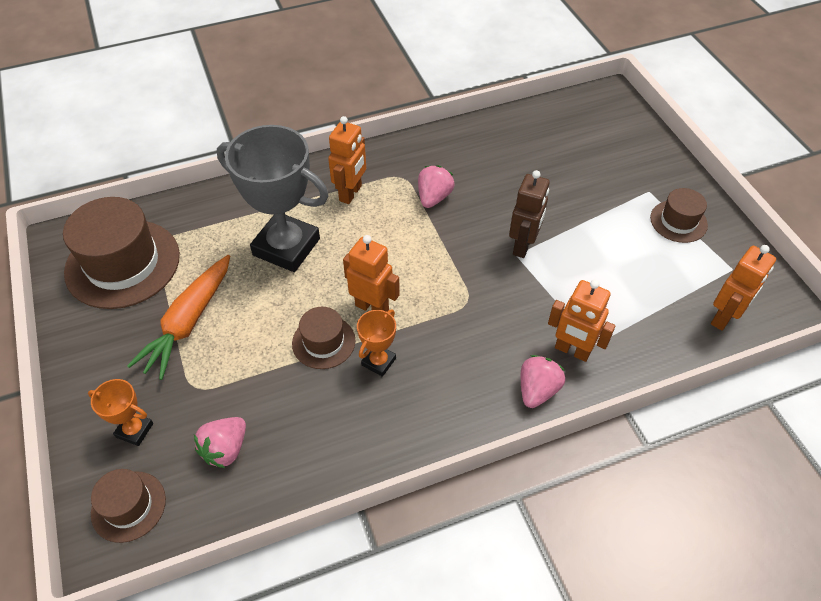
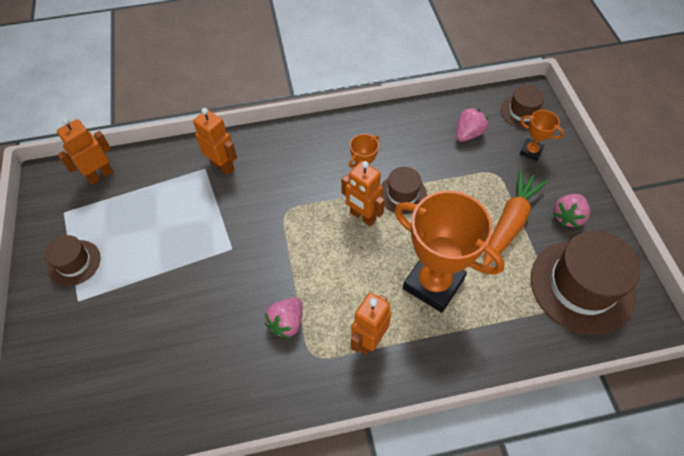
camera: 170 degrees left, 5 degrees up
grey trophy [217,125,329,272] -> orange trophy [394,191,505,313]
brown robot [509,170,550,258] -> none
pink strawberry [521,355,565,408] -> pink strawberry moved to [553,194,590,228]

